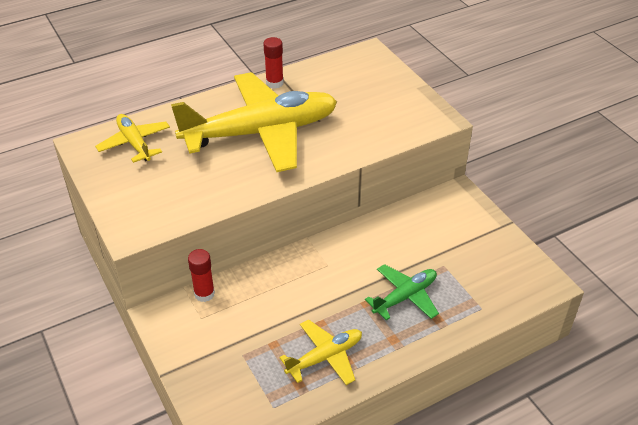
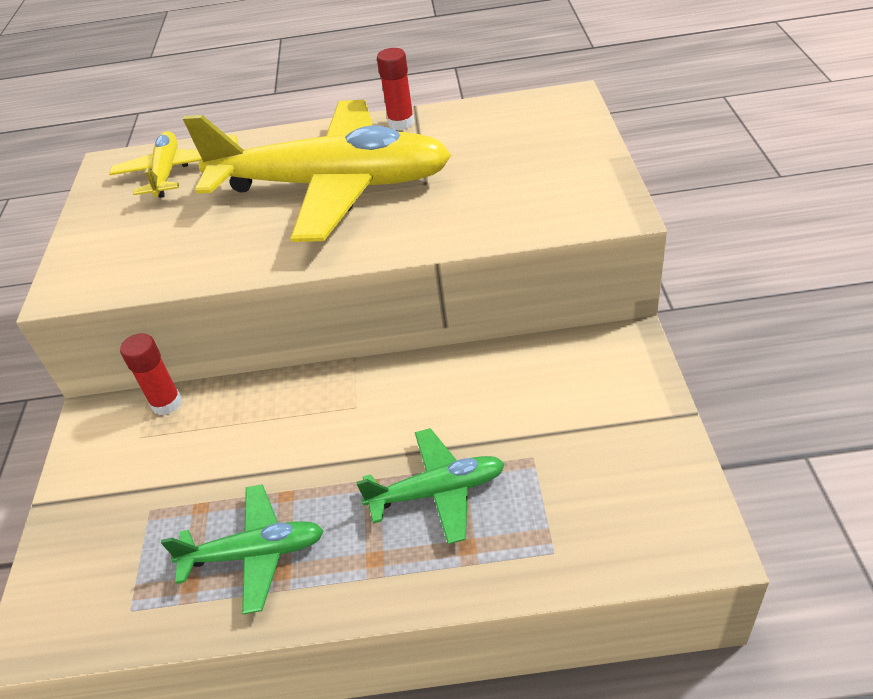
camera: 30 degrees right, 0 degrees up
yellow plane [279,320,362,385] -> green plane [161,484,324,614]

